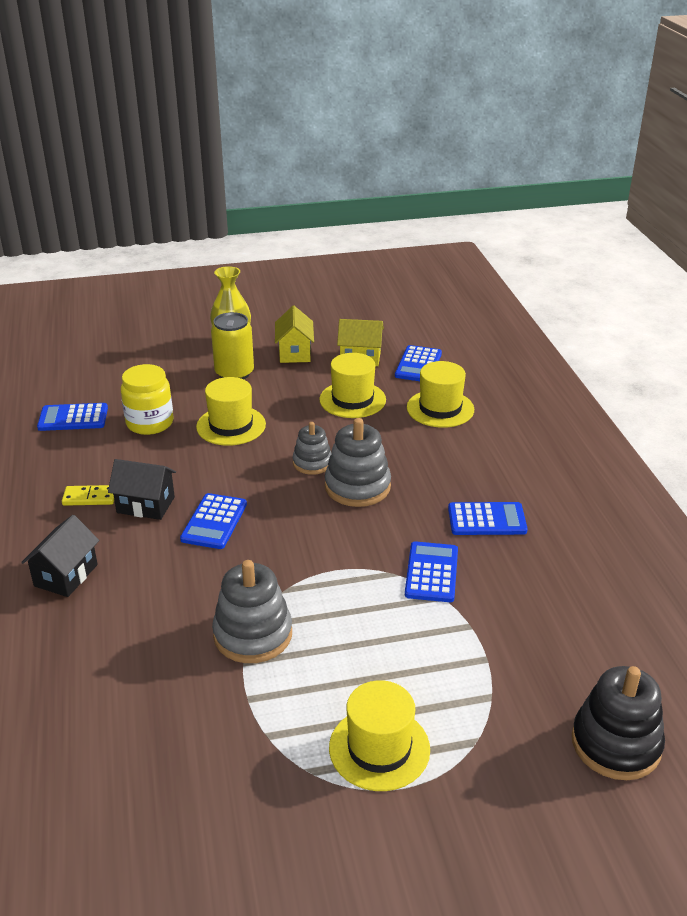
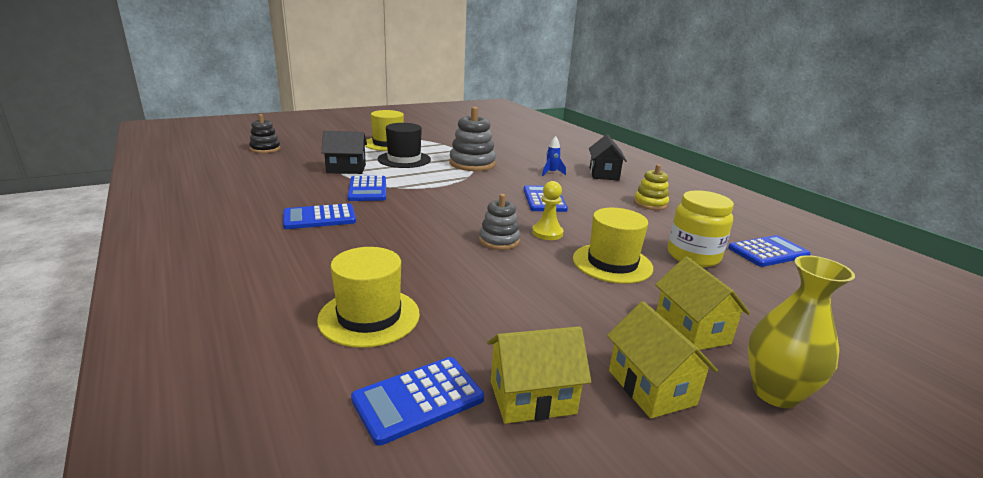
camera: 160 degrees right, 10 degrees down
yellow domino [62,485,114,506] -> yellow stacking toy [634,164,669,210]
black house [108,459,176,520] -> black house moved to [321,131,367,174]
yellow can [211,312,254,379] -> yellow house [655,257,750,350]
yellow hat [319,353,386,418] -> none
grey stacking toy [325,418,391,507] -> none
blue calculator [395,345,442,381] -> blue calculator turned 120 degrees counterclockwise [351,357,484,446]
black stacking toy [572,666,665,780] -> black stacking toy [249,114,281,153], size x0.62
none -> black hat [378,123,431,168]
none -> yellow pawn [532,181,563,240]
none -> blue rocket [542,136,566,176]

